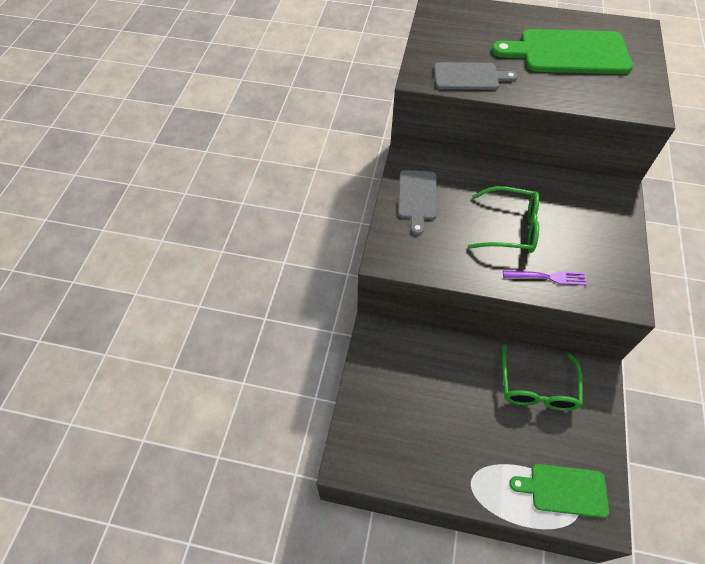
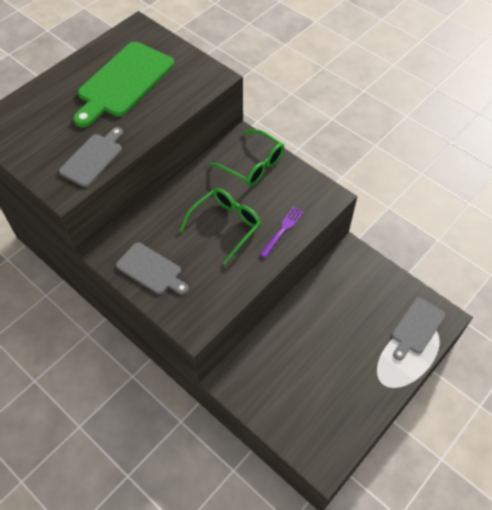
camera: 60 degrees left, 0 degrees up
green glasses [502,344,583,411] -> green glasses moved to [209,129,284,186]
green cutting board [509,464,609,518] -> grey cutting board [392,297,446,360]

